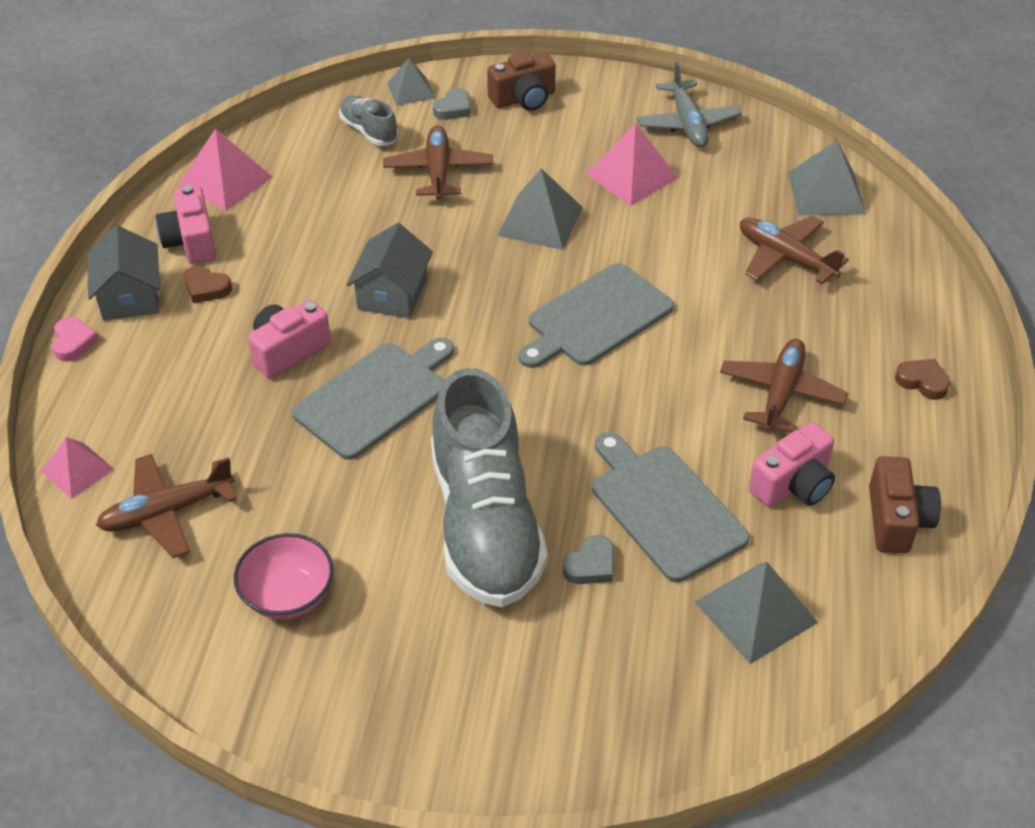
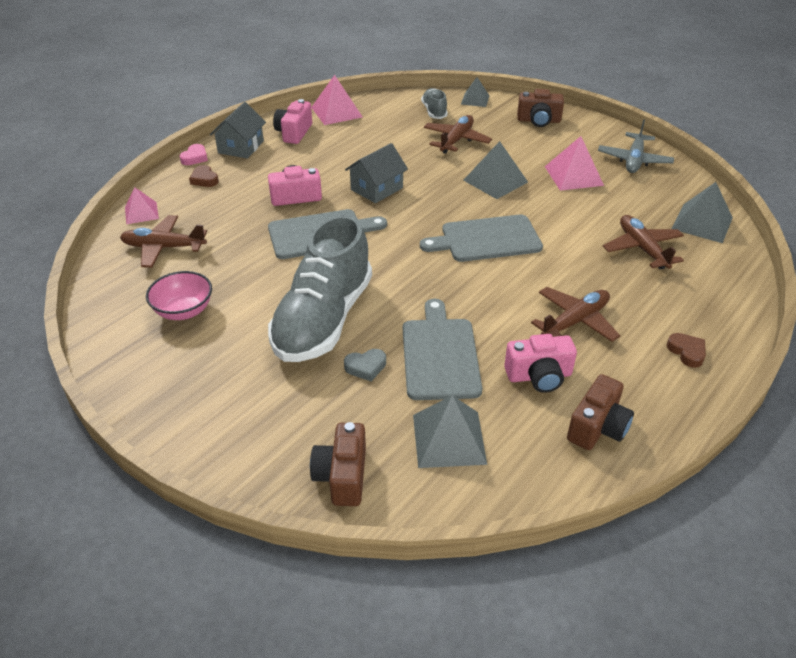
camera: 30 degrees right, 5 degrees down
brown heart [184,266,232,303] -> brown heart moved to [189,165,219,187]
grey heart [433,88,471,120] -> none
none -> brown camera [310,422,366,506]

